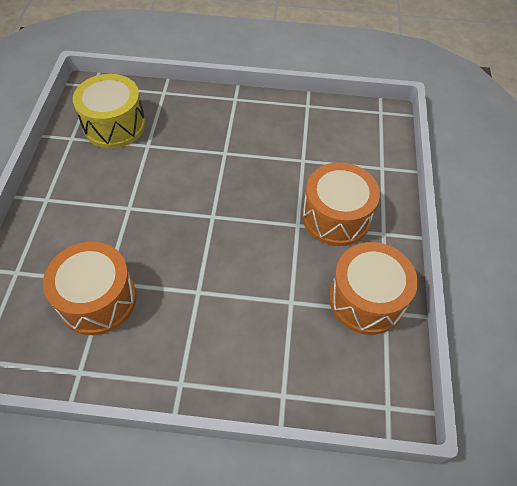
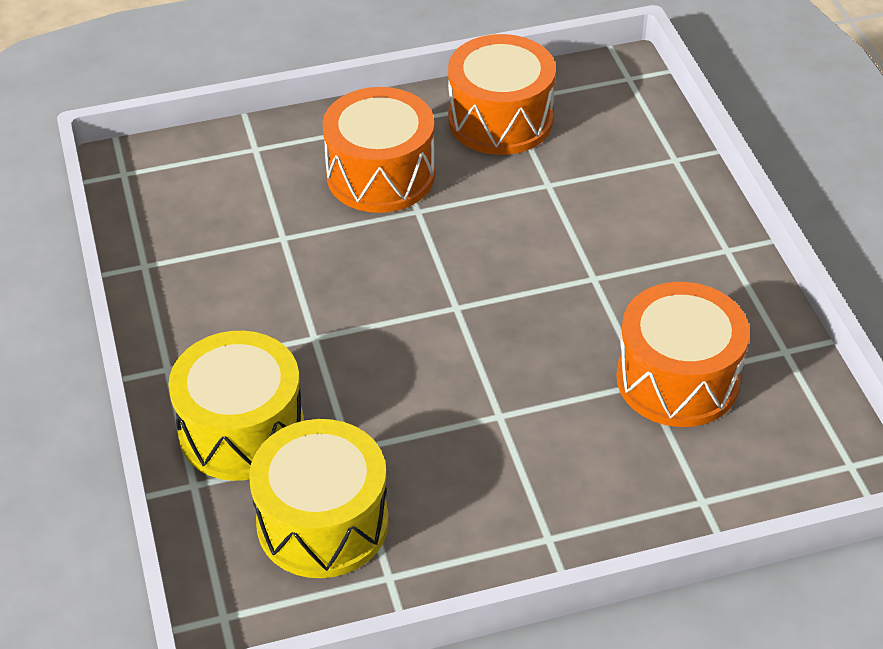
camera: 110 degrees left, 10 degrees down
none -> yellow drum [169,331,304,481]

